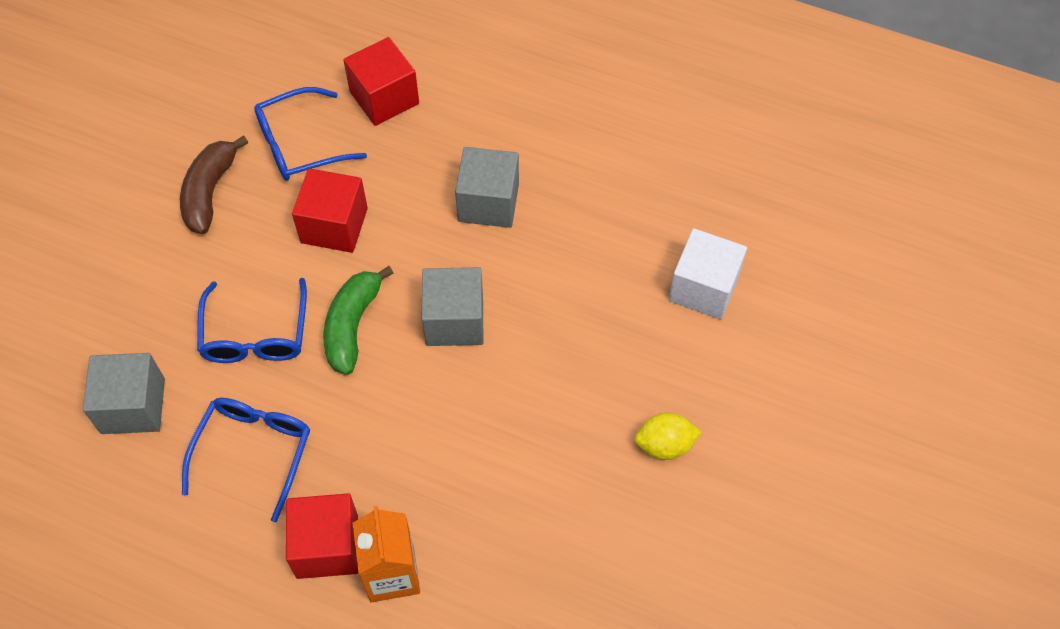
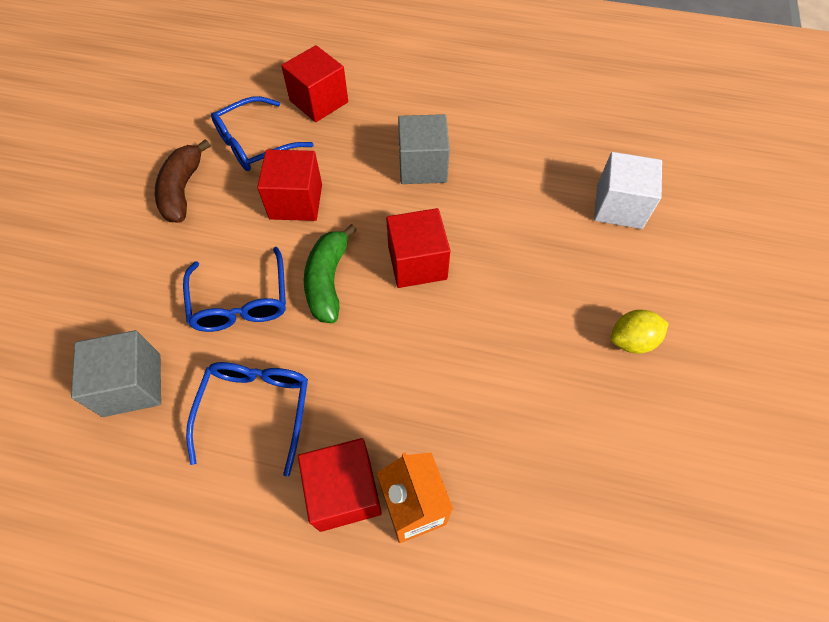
camera: 10 degrees left, 0 degrees up
grey cube [422,267,483,346] -> red cube [386,208,450,288]

